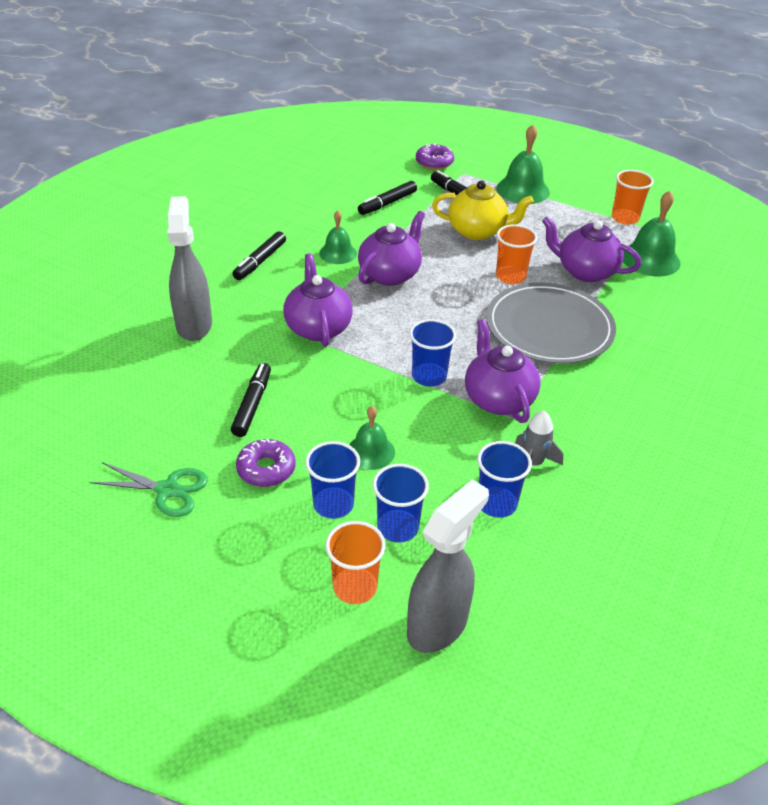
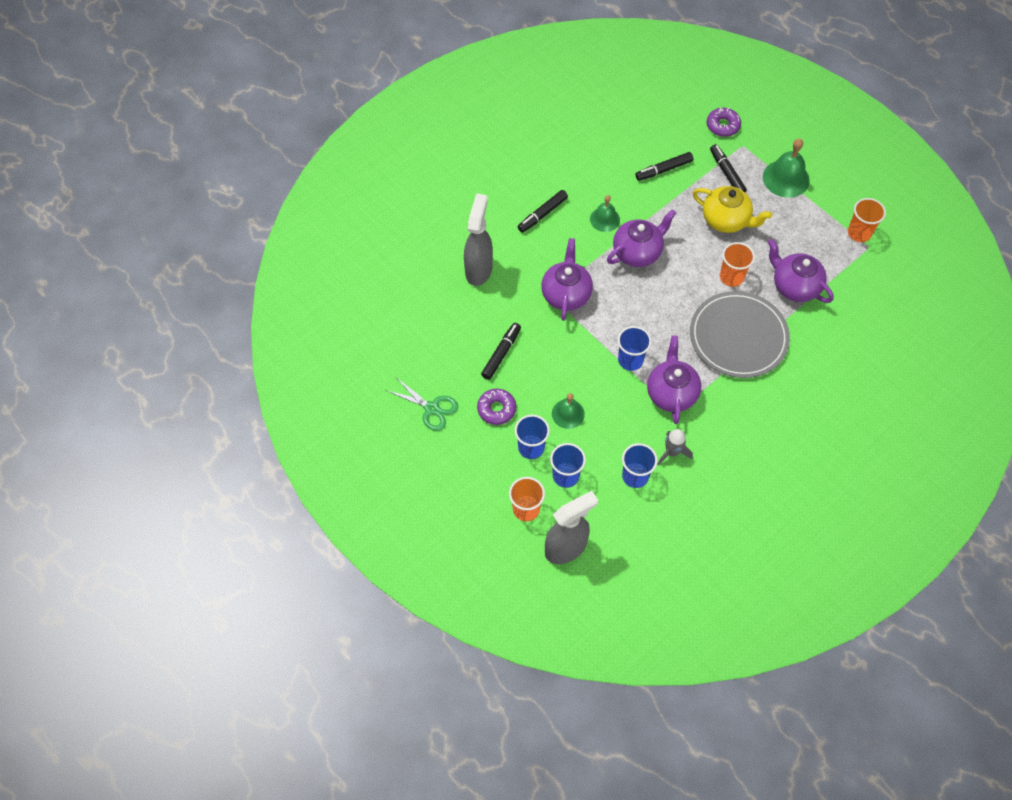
camera: 20 degrees right, 20 degrees up
green bell [623,191,681,276] -> none

